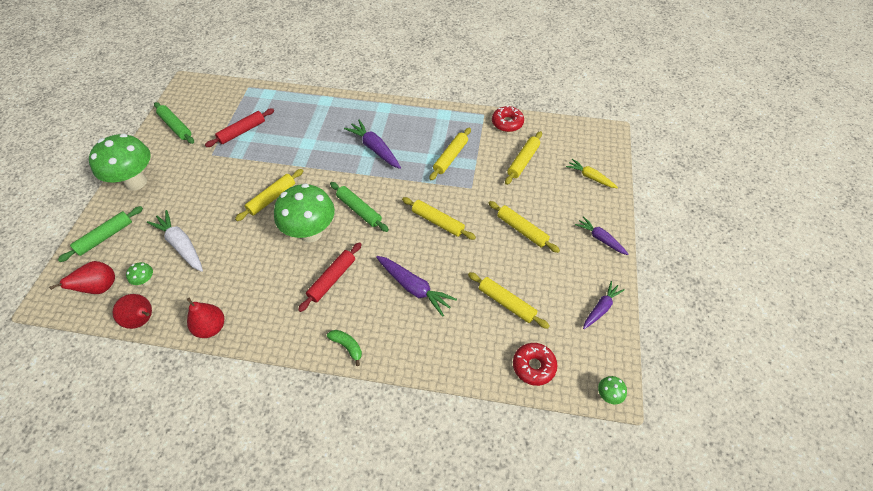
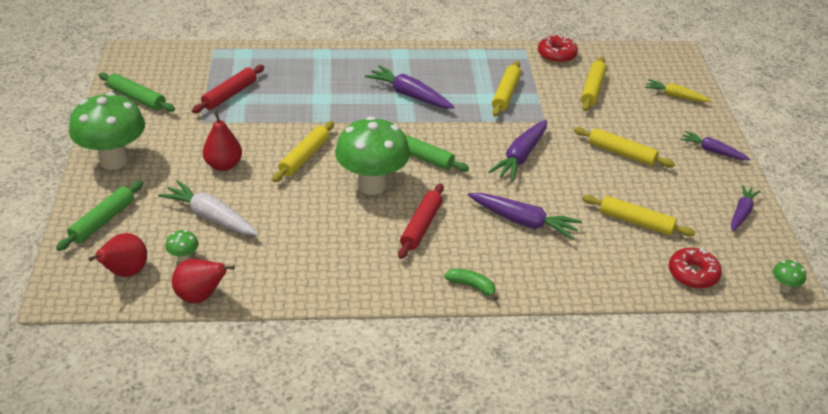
camera: 15 degrees left, 15 degrees down
red pear [186,297,224,338] -> red pear moved to [203,112,242,171]
yellow rolling pin [402,197,476,240] -> purple carrot [488,120,547,182]

